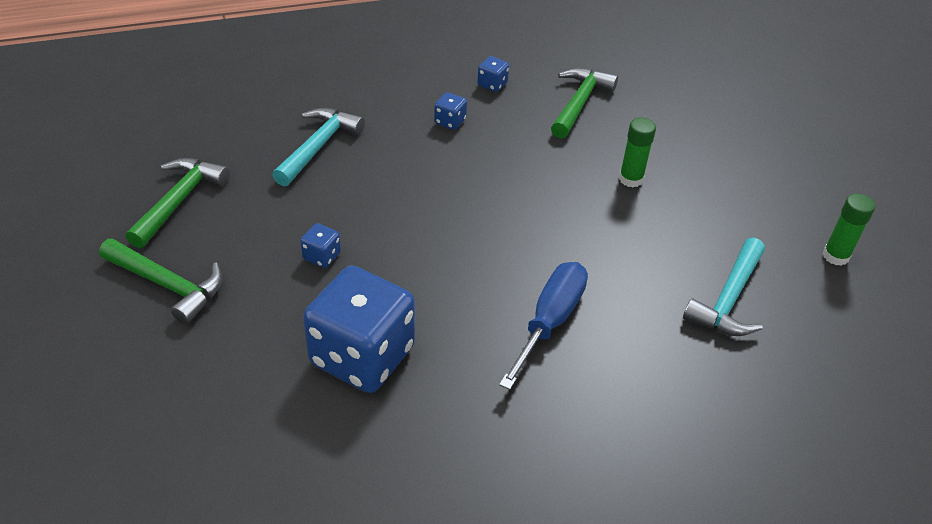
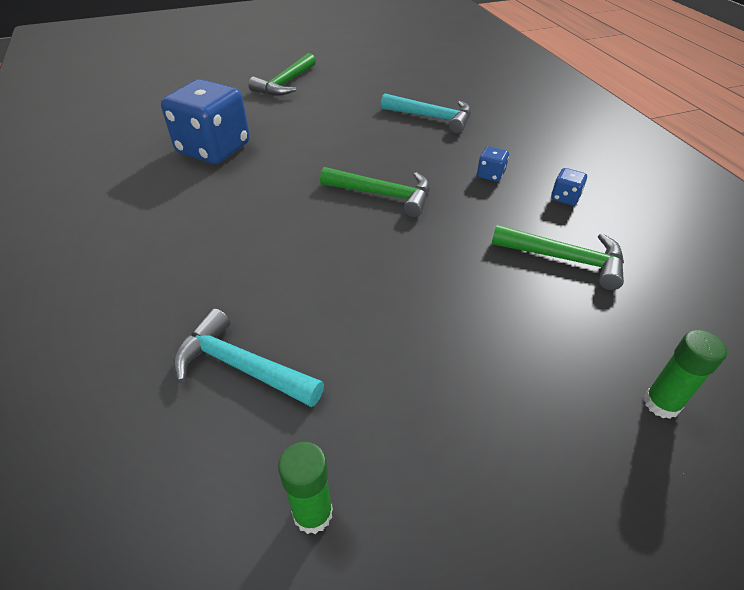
camera: 90 degrees right, 0 degrees up
green hammer [125,158,230,248] -> green hammer moved to [320,167,430,217]
blue dice [300,223,341,268] -> none
blue screwdriver [499,262,588,390] -> none
green glue stick [619,118,656,187] -> green glue stick moved to [644,330,727,419]

